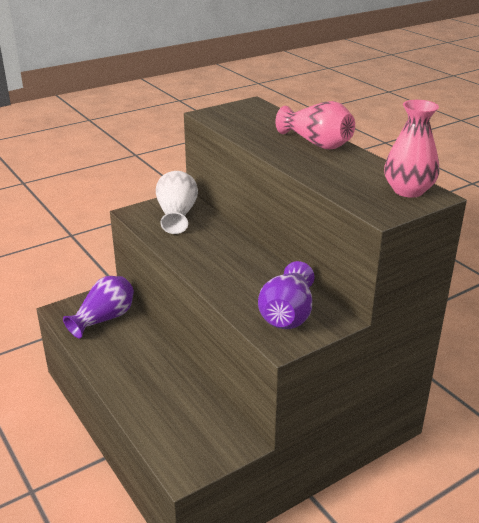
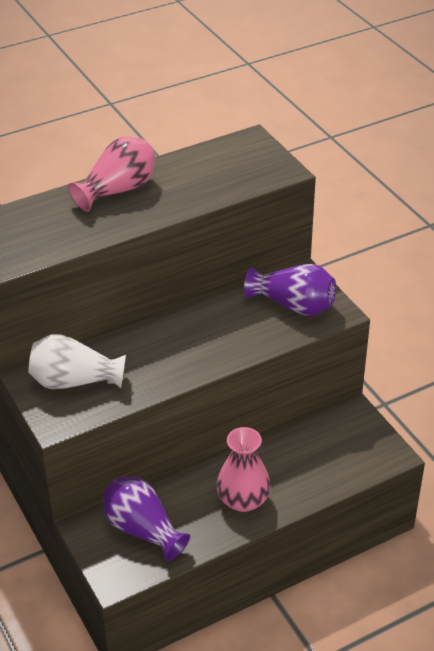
camera: 85 degrees left, 10 degrees up
pink vase [384,100,439,198] -> pink vase moved to [216,427,271,512]

